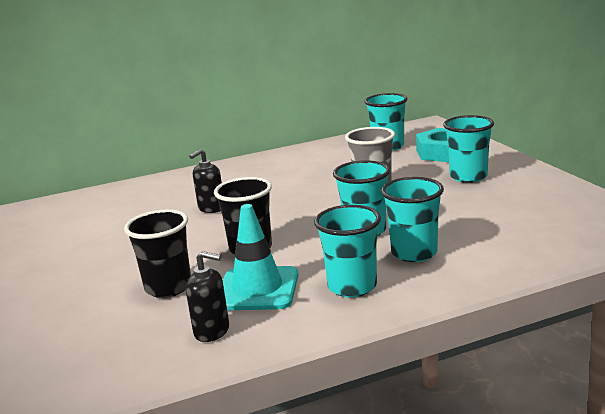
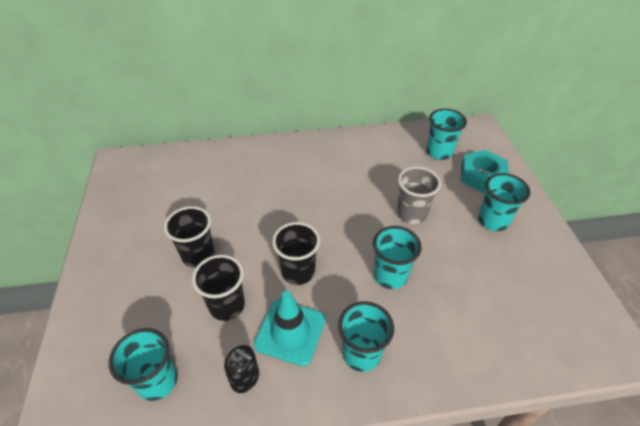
camera: 10 degrees right, 25 degrees up
black soap dispenser [189,149,222,213] -> none
turquoise cup [381,177,444,262] -> turquoise cup moved to [109,328,178,401]
none -> black cup [164,206,215,268]

